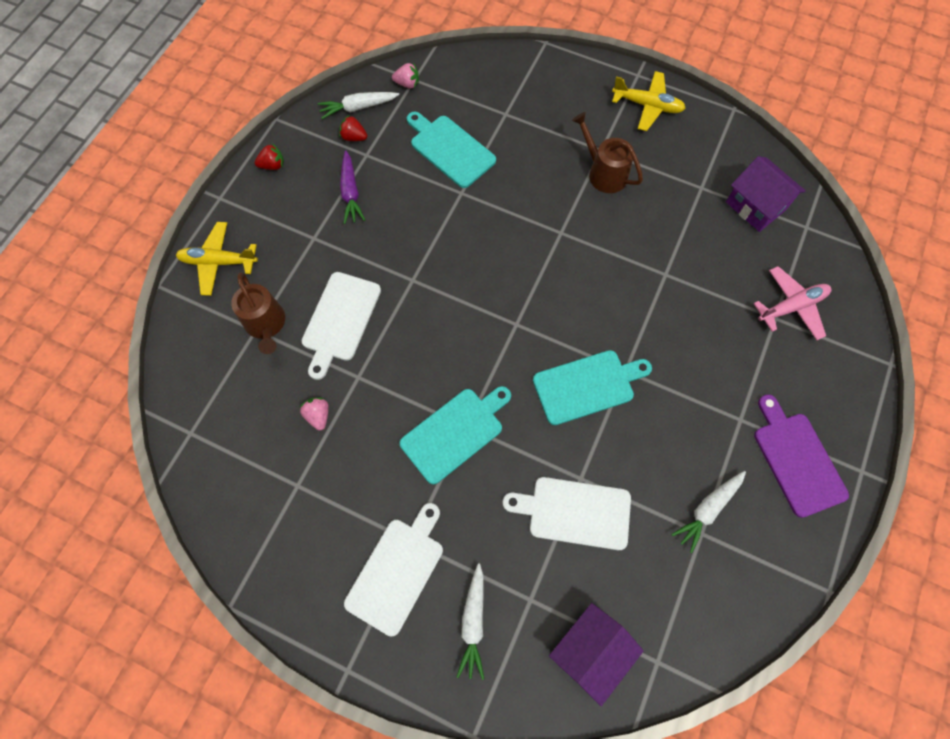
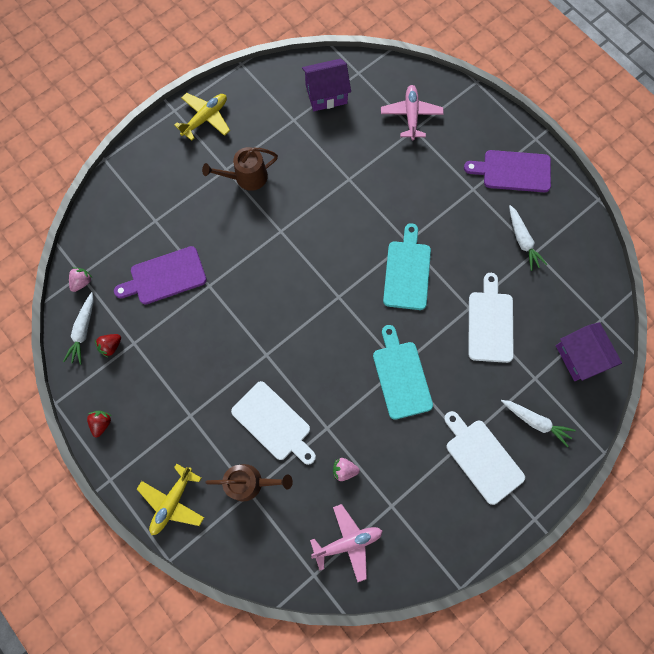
camera: 65 degrees left, 5 degrees up
purple carrot [340,150,365,224] -> none
turquoise cutting board [407,112,496,188] -> purple cutting board [114,246,207,304]
white cutting board [503,477,631,550] -> white cutting board turned 150 degrees clockwise [468,273,514,363]
none -> pink plane [310,504,382,582]

